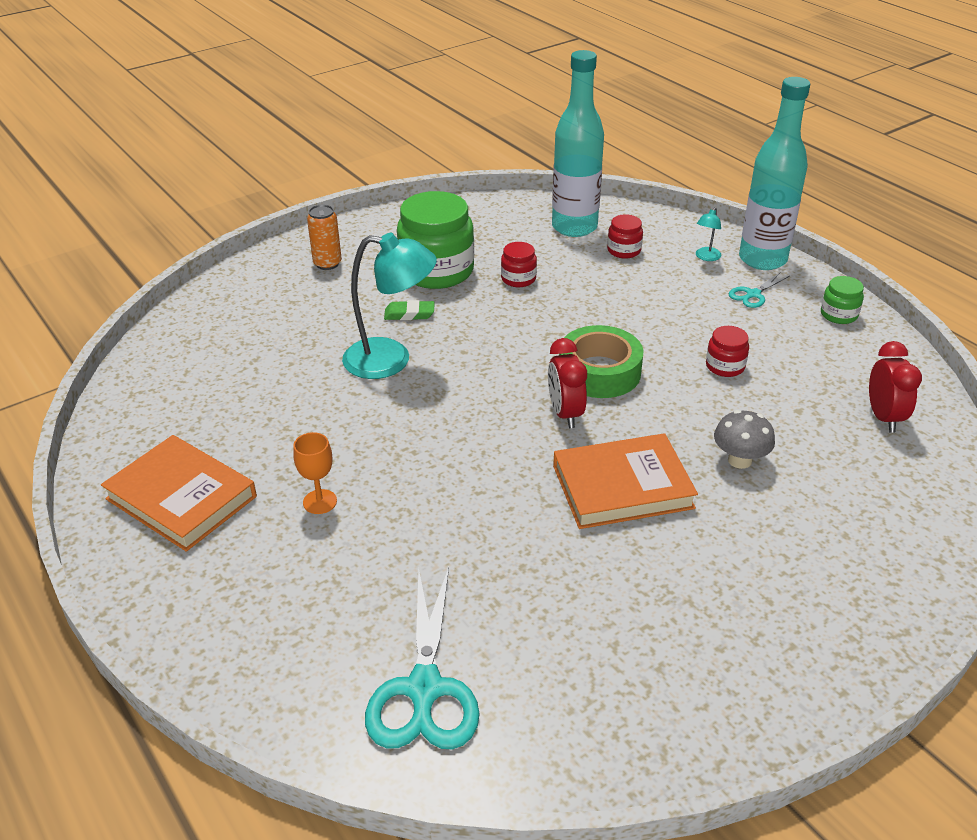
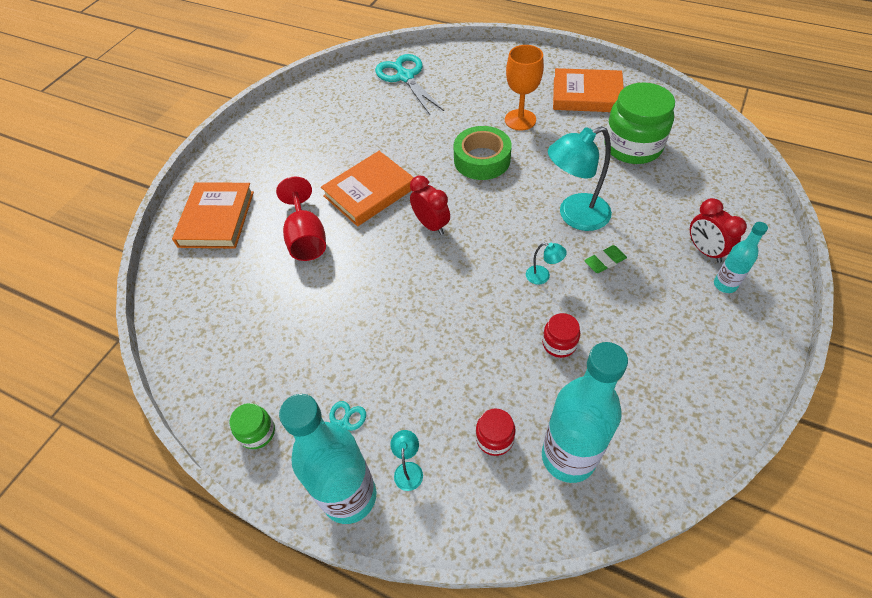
camera: 155 degrees right, 15 degrees up
orange goblet [293,432,337,514] -> orange goblet [505,45,544,131], size x1.63
orange can [307,205,342,270] -> turquoise bottle [714,222,768,293]
green jar [397,191,474,289] -> green jar moved to [604,82,675,164]
green tape [559,325,644,398] -> green tape moved to [454,126,512,180]
red jar [706,326,749,377] -> none
grey mushroom [714,410,775,469] -> red goblet [276,177,326,261]
red clock [869,341,922,433] -> red clock moved to [690,198,747,263]
none -> orange book [172,182,254,249]
none -> turquoise lamp [526,243,567,285]

